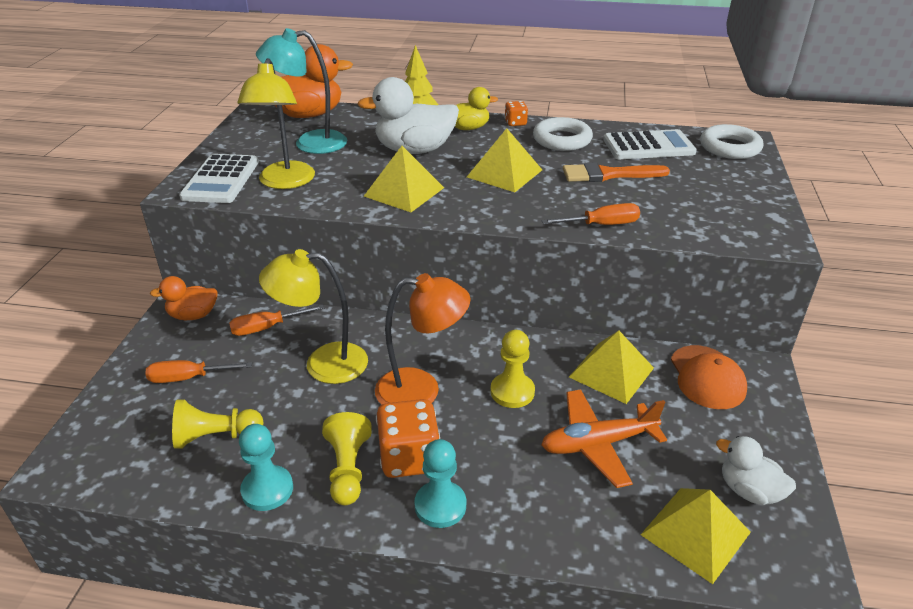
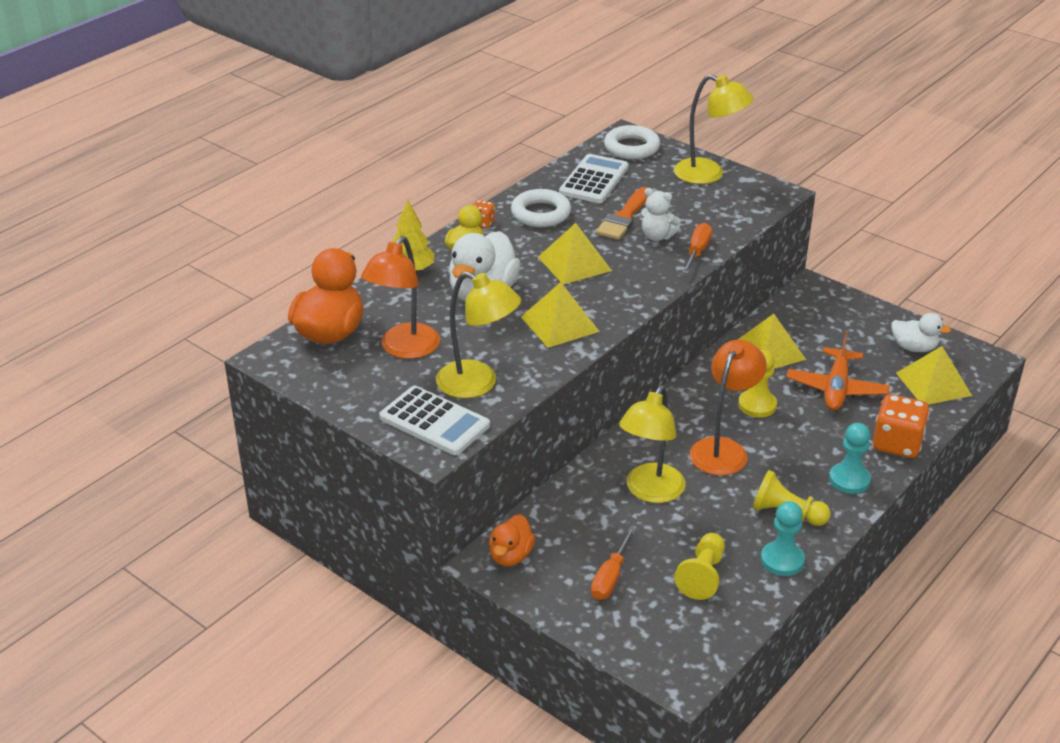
camera: 60 degrees left, 0 degrees up
orange screwdriver [229,305,324,336] -> none
turquoise lamp [256,28,347,154] -> orange lamp [361,236,440,359]
orange dice [376,399,440,478] -> orange dice moved to [873,394,930,458]
orange cap [671,345,747,409] -> none
white duck [716,436,796,505] -> white duck turned 135 degrees counterclockwise [891,313,951,352]
none -> white teddy bear [640,188,681,241]
none -> yellow lamp [674,74,754,184]

